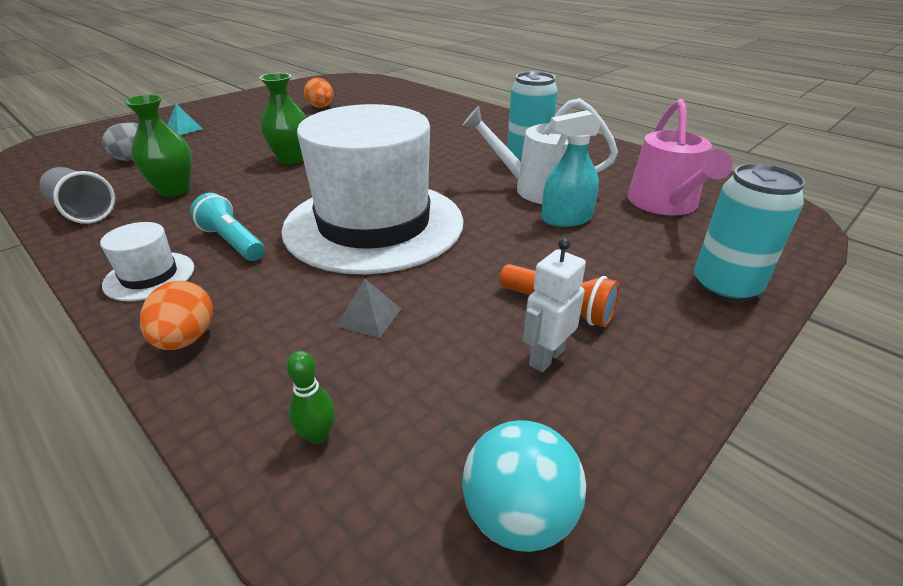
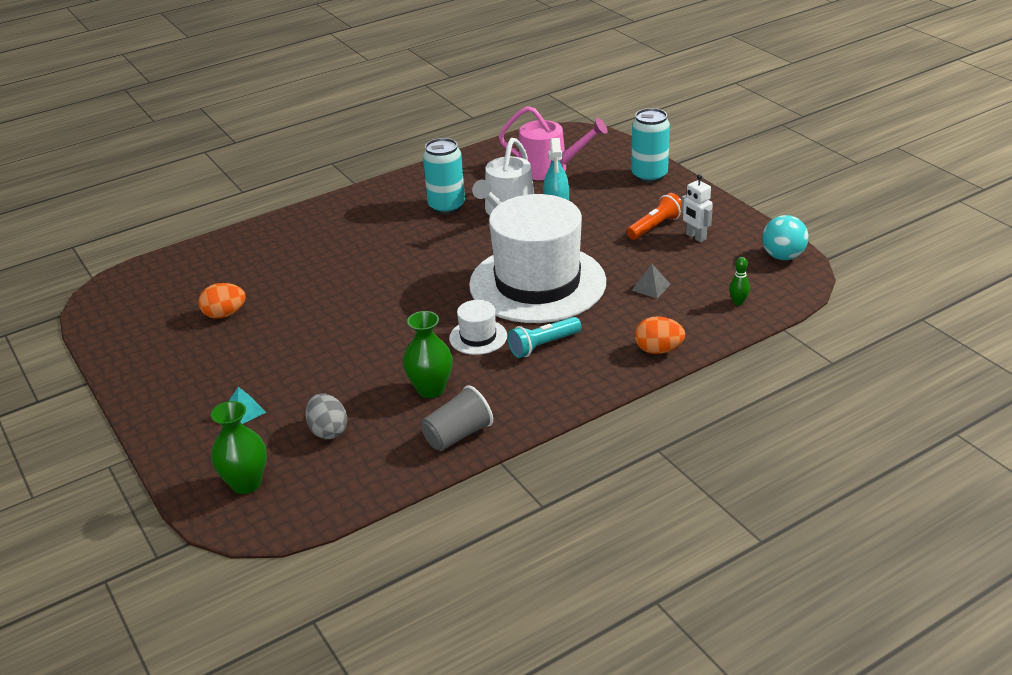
camera: 75 degrees left, 0 degrees up
white hat [100,222,194,301] -> white hat moved to [449,300,507,355]
green vase [259,73,306,165] -> green vase moved to [211,401,267,494]

